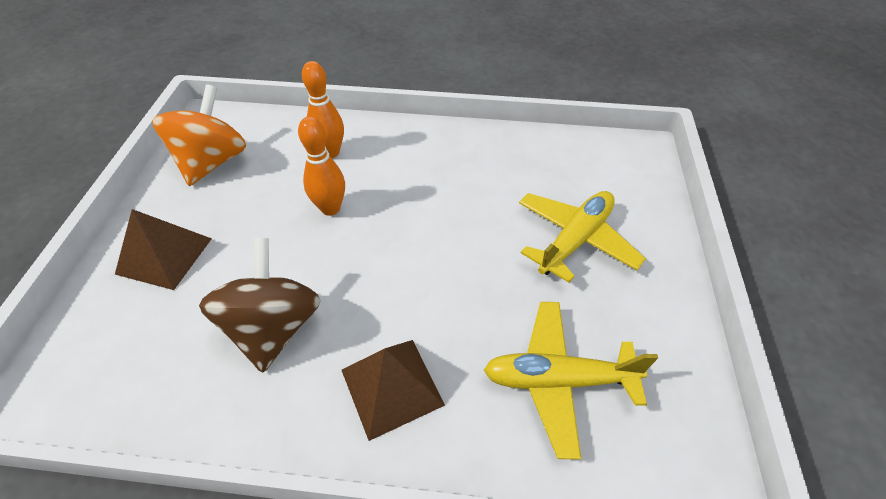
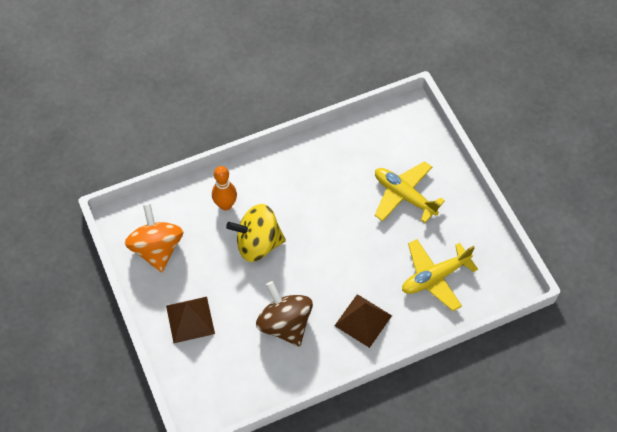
camera: 30 degrees left, 10 degrees up
orange bowling pin [298,116,345,216] -> yellow spinning top [226,204,286,262]
yellow plane [519,191,646,283] -> yellow plane turned 60 degrees counterclockwise [375,161,445,223]

